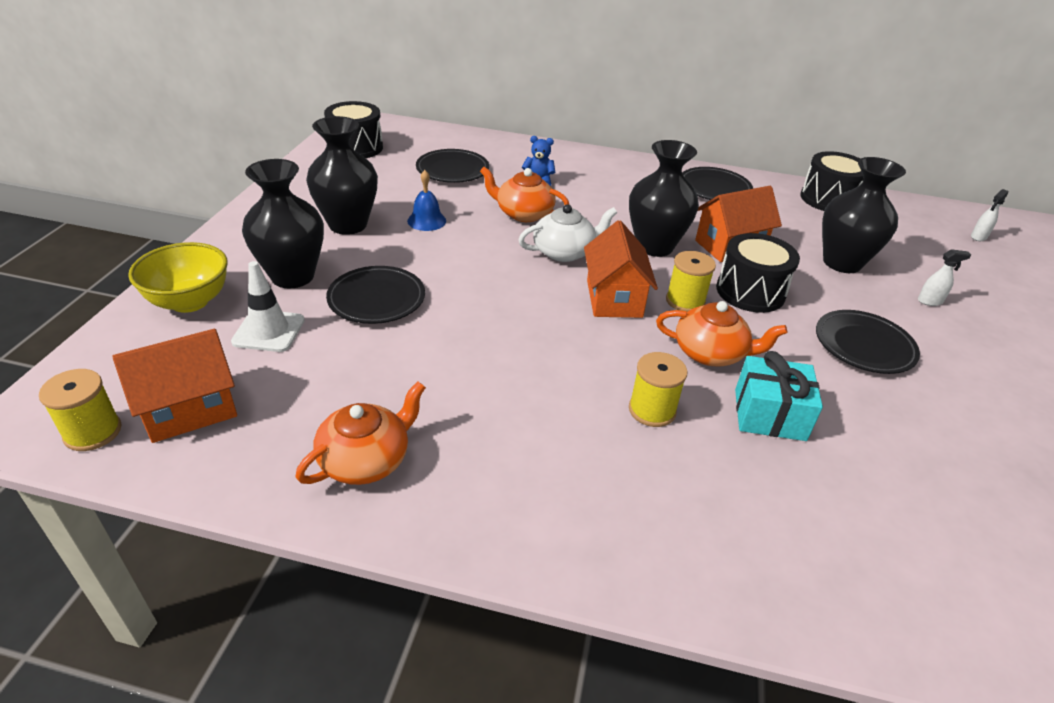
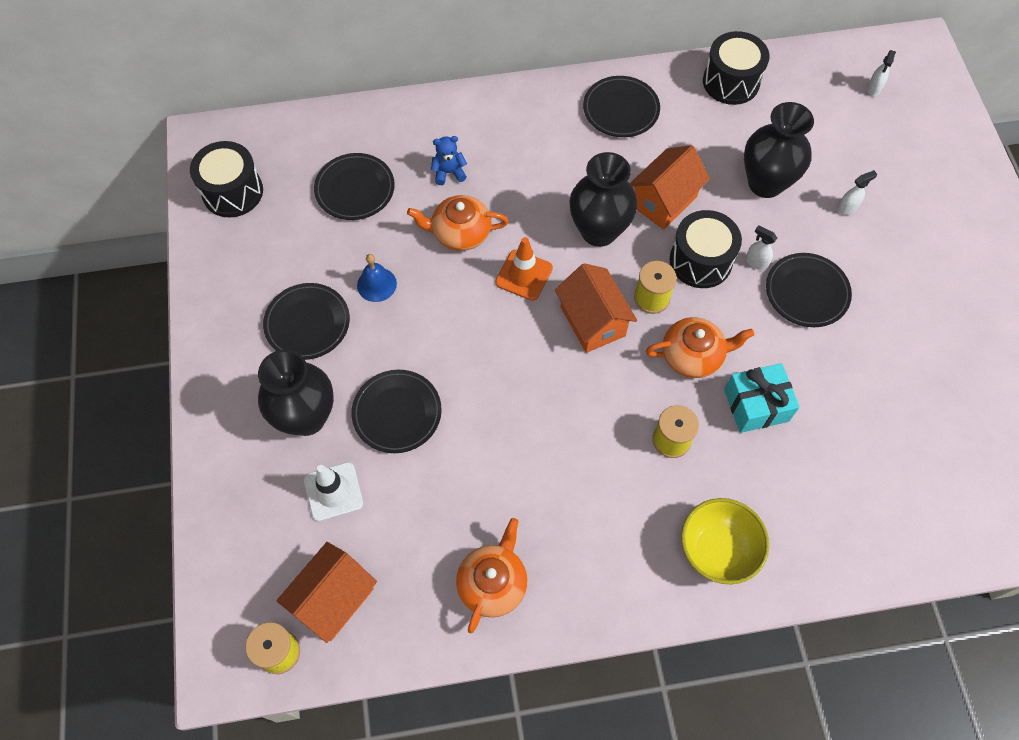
camera: 20 degrees left, 25 degrees up
yellow bowl [128,242,228,313] -> yellow bowl moved to [681,498,769,584]
black vase [306,116,378,235] -> black plate [263,283,350,360]
white teapot [518,204,617,262] -> orange traffic cone [495,237,553,301]
none -> white spray bottle [746,225,777,270]

